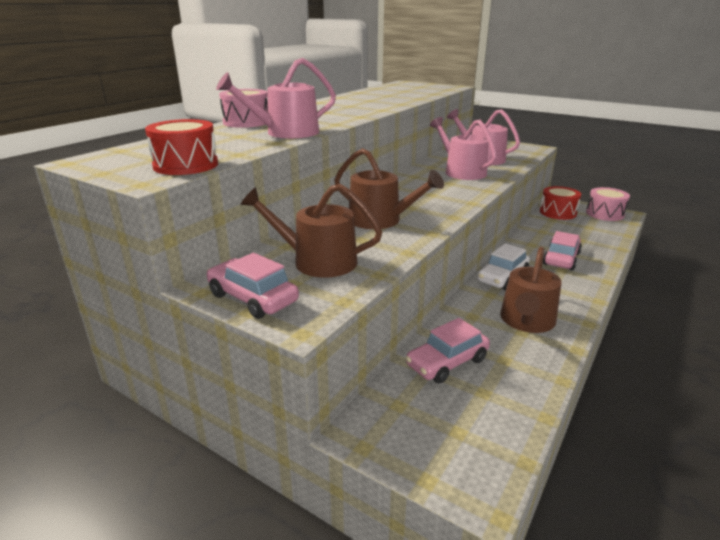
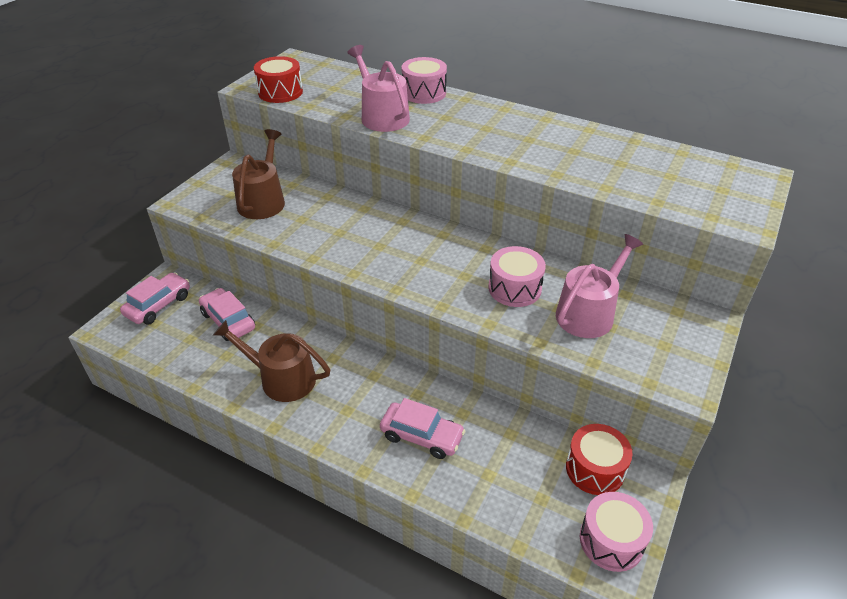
camera: 85 degrees right, 15 degrees up
pink car [207,253,299,319] -> pink car moved to [120,272,190,324]
brown watering can [334,148,444,229] -> none
pink watering can [430,117,497,180] -> pink drum [488,246,546,307]
white car [477,243,530,290] -> none

